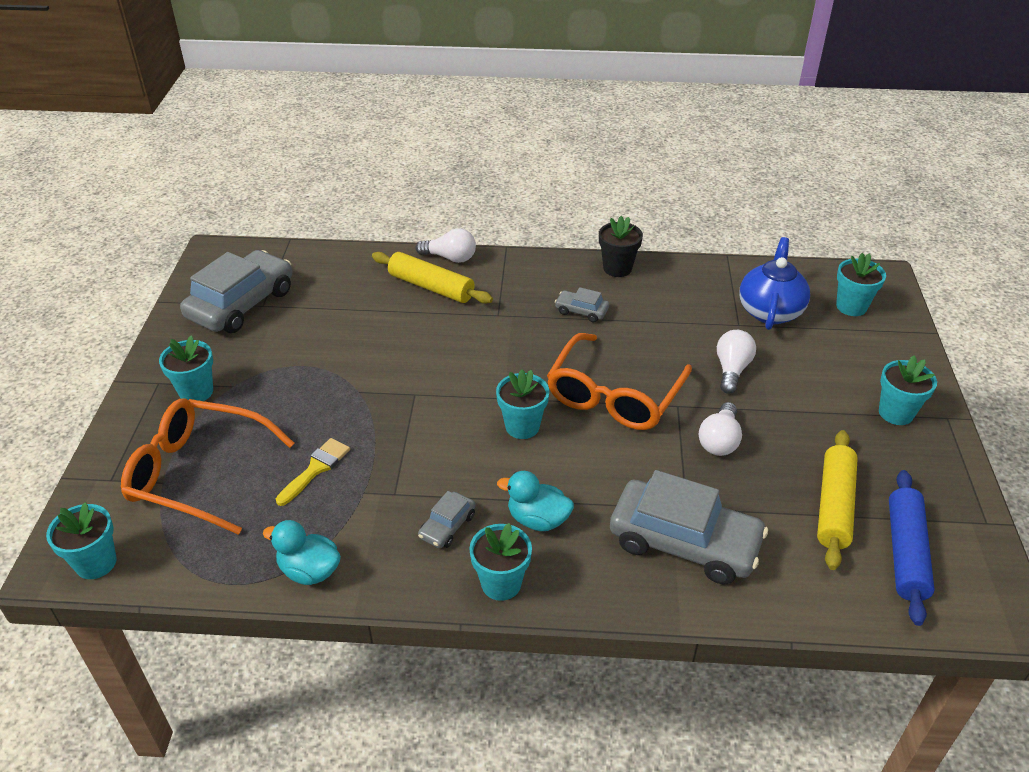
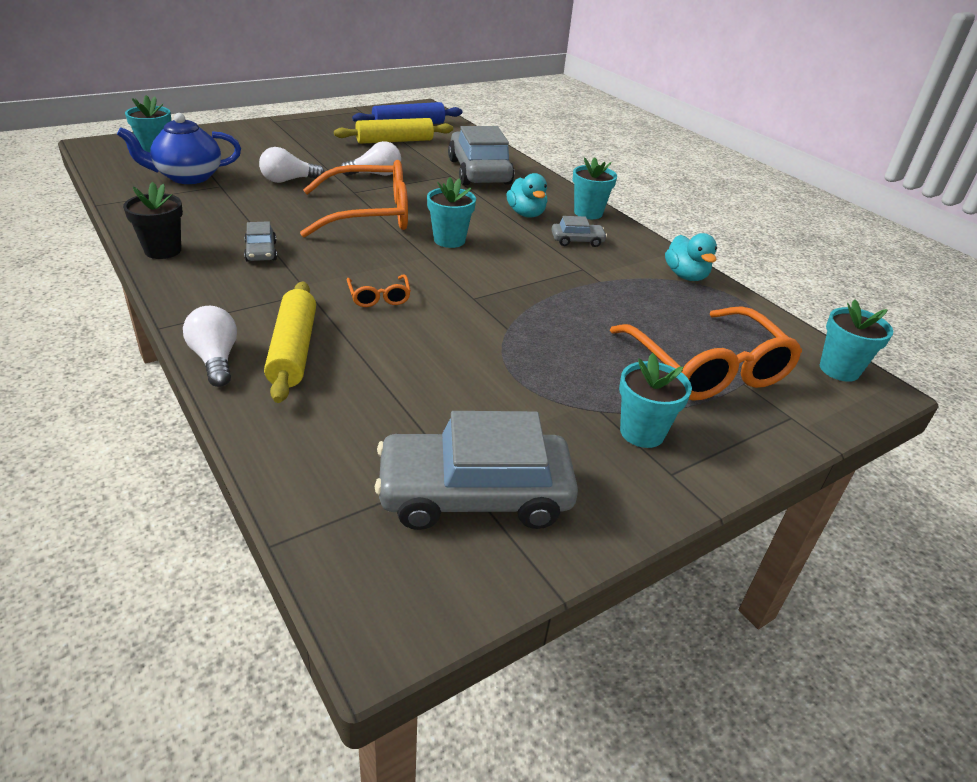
camera: 130 degrees left, 5 degrees down
yellow brush [276,438,350,506] -> none
turquoise flower pot [879,356,937,425] -> none
none -> orange glasses [347,274,411,307]

